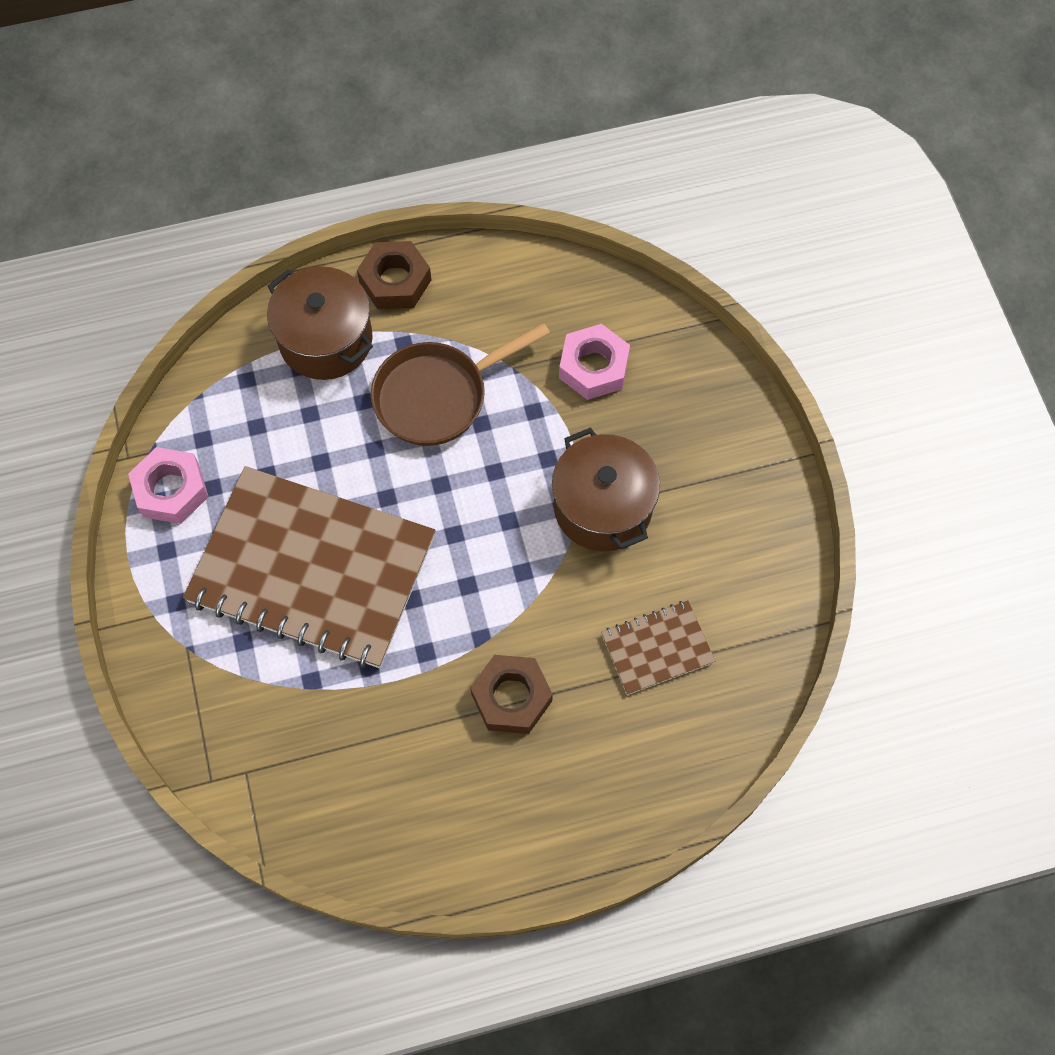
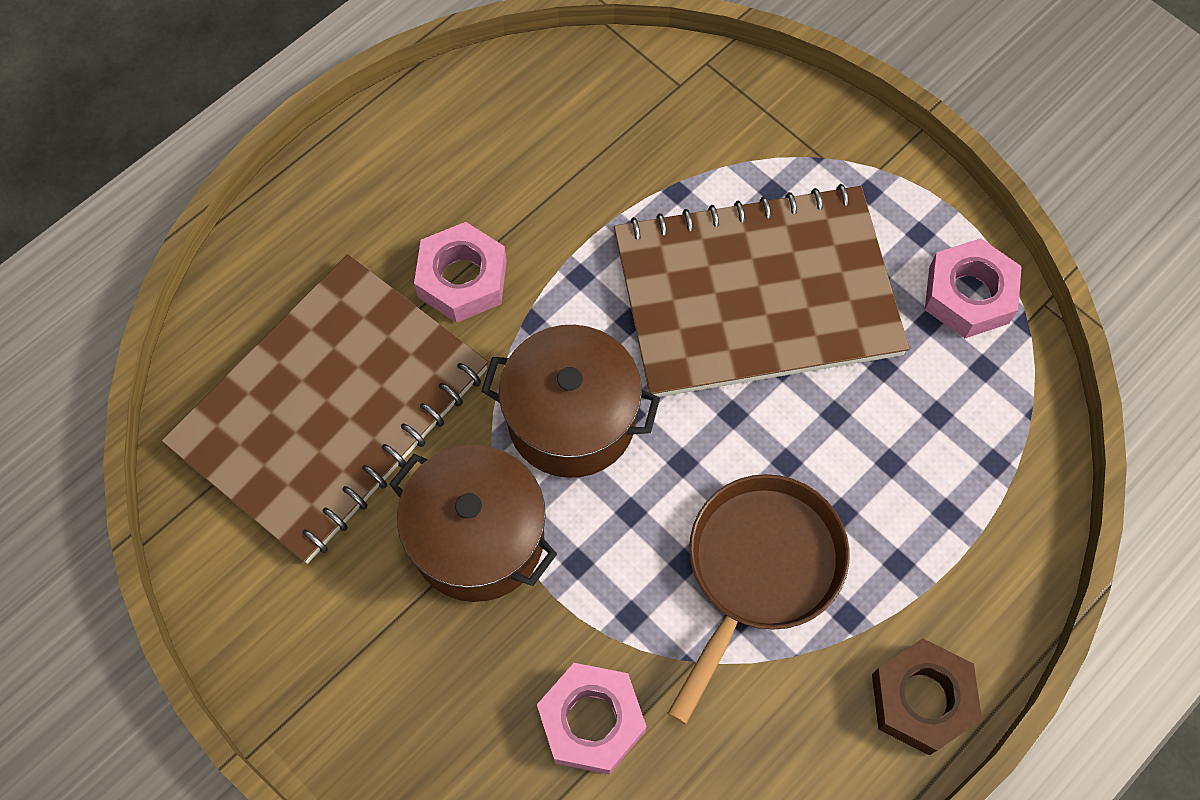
camera: 150 degrees right, 0 degrees up
brown pot [267,266,373,380] -> brown pot moved to [481,325,660,478]
brown nut [470,655,553,734] -> pink nut [414,222,507,323]
brown notebook [601,600,715,695] -> brown notebook [162,254,488,564], size x2.24

